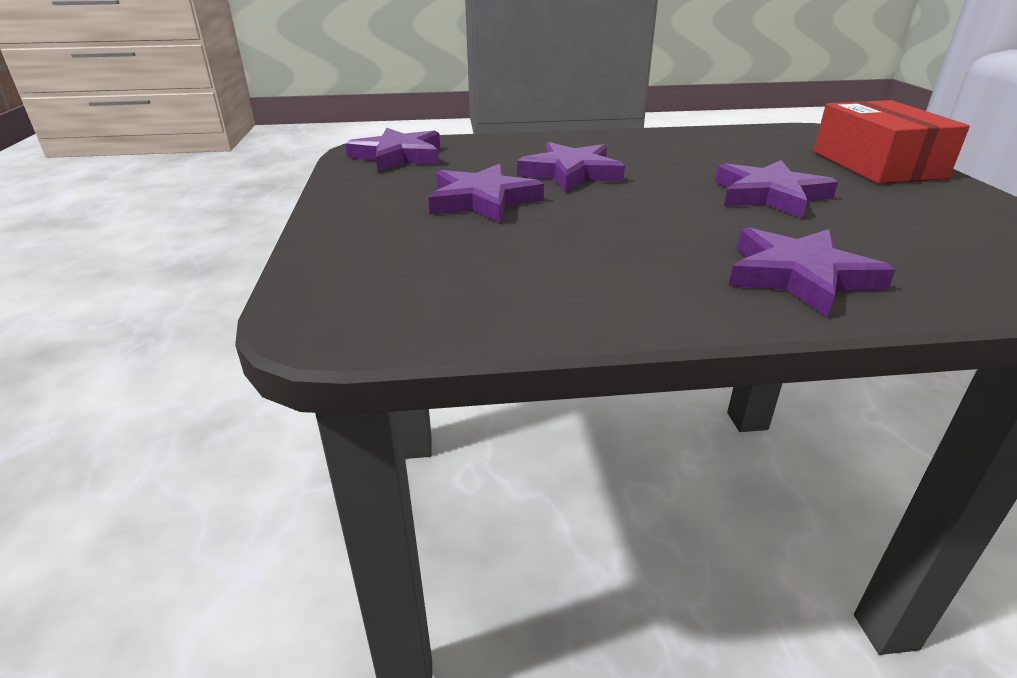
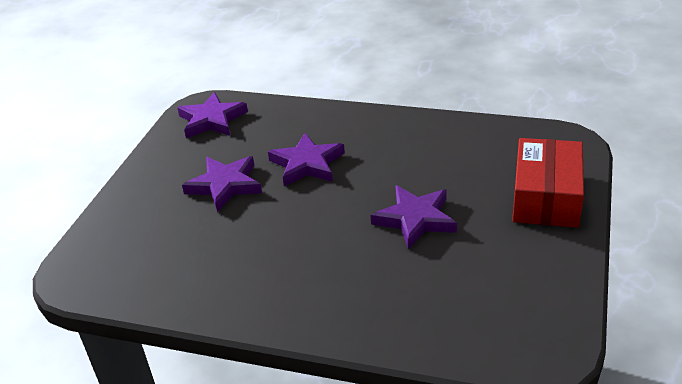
camera: 25 degrees right, 5 degrees up
purple star [729,227,896,317] -> none

